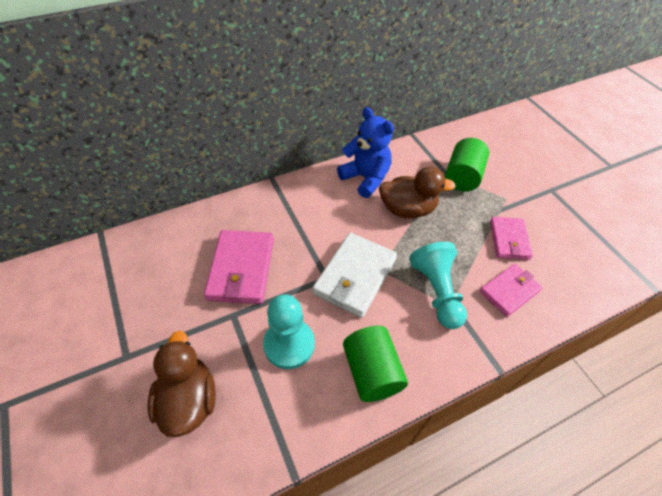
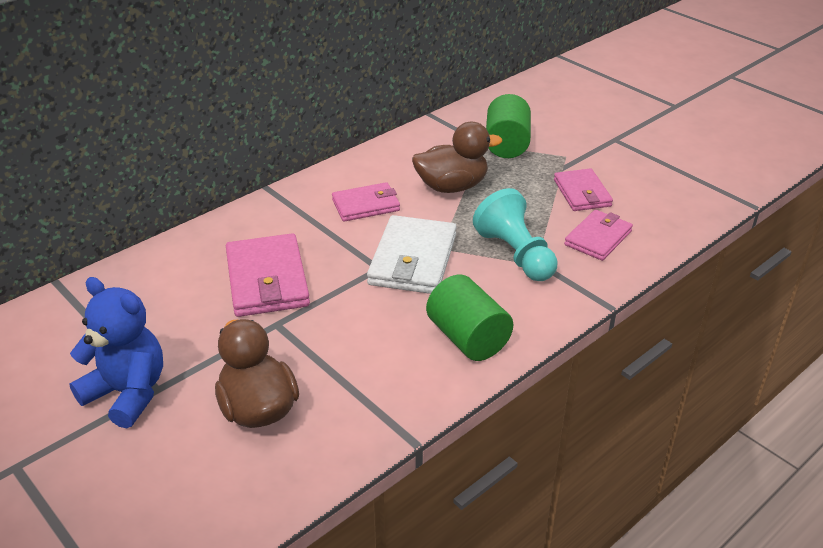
camera: 15 degrees left, 15 degrees down
turquoise pawn [263,294,315,369] -> none
blue teddy bear [337,107,394,198] -> blue teddy bear moved to [70,277,163,428]
none -> pink wallet [332,182,400,222]

